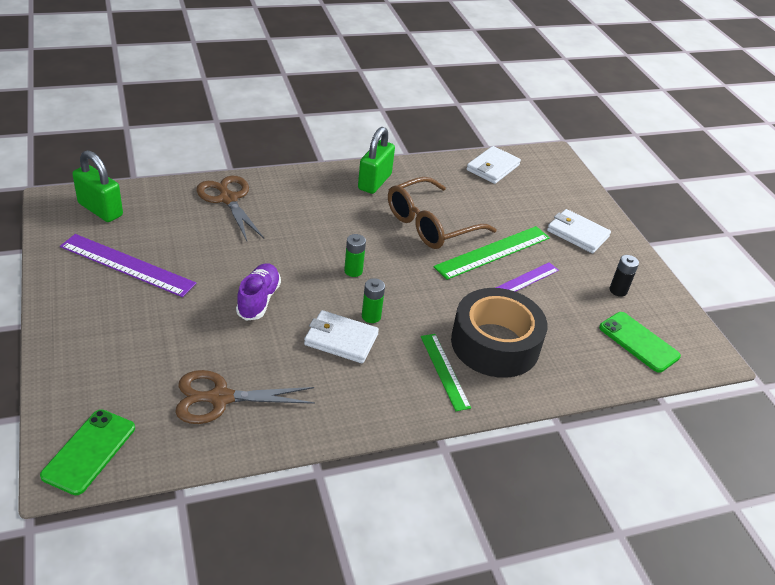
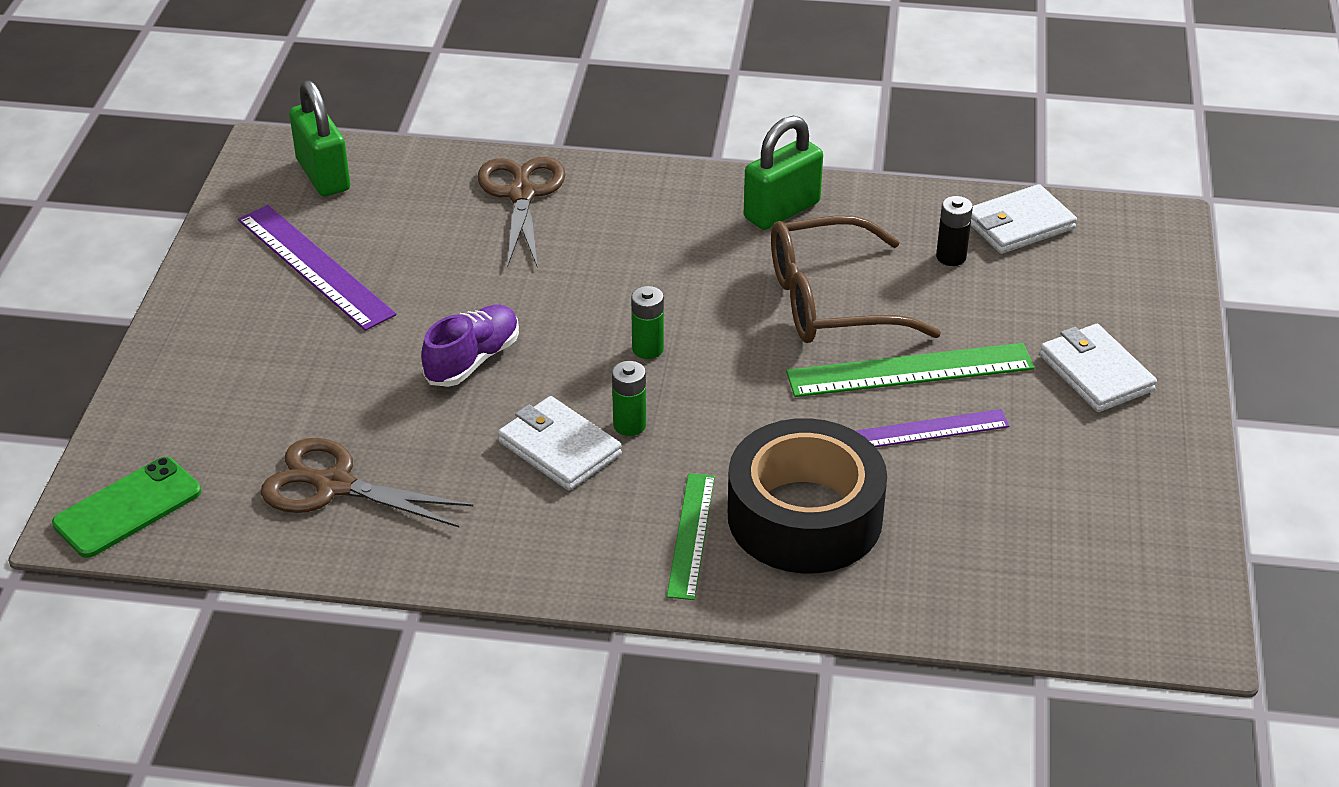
camera: 30 degrees right, 0 degrees up
green phone [599,312,681,373] -> none
black battery [610,255,639,297] -> black battery moved to [936,196,973,266]

